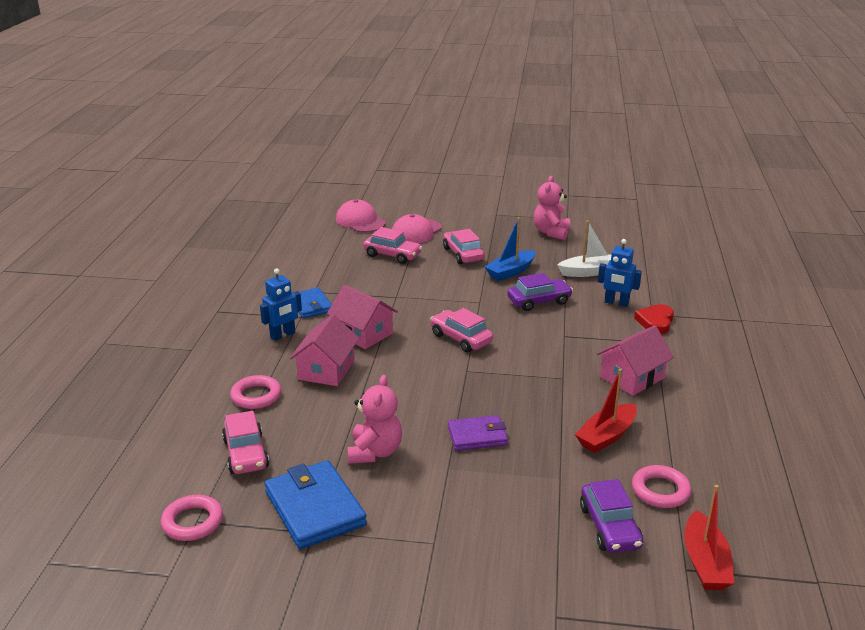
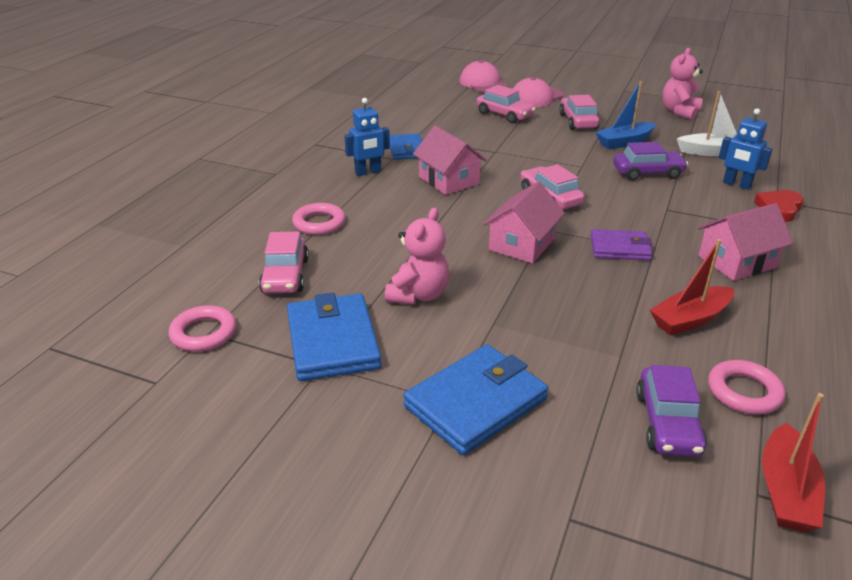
camera: 15 degrees right, 5 degrees up
pink house [290,314,359,386] -> pink house moved to [483,181,565,263]
purple wallet [448,415,508,451] -> purple wallet moved to [590,229,653,260]
none -> blue wallet [403,344,548,455]

